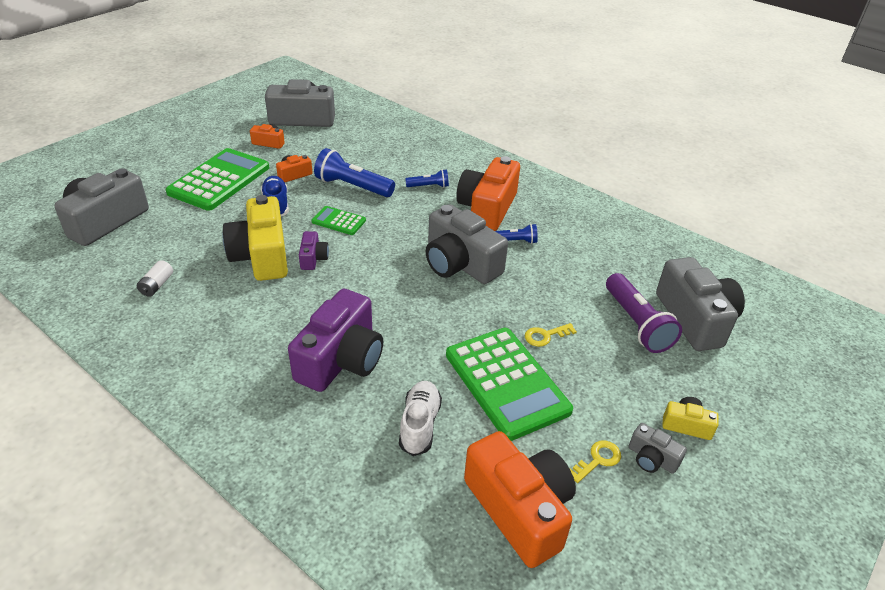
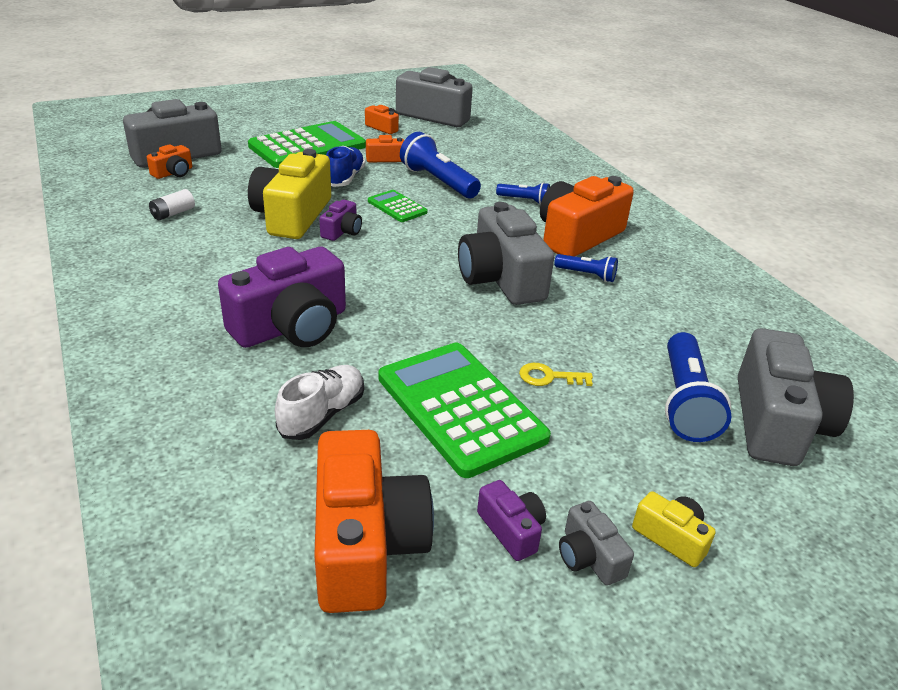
camera: 25 degrees right, 5 degrees down
green calculator [446,328,573,441] -> green calculator turned 150 degrees clockwise [379,343,551,478]
yellow key [570,440,621,483] -> purple camera [477,480,546,561]
purple flashlight [606,273,682,353] -> blue flashlight [665,332,731,442]
none -> orange camera [147,144,192,179]

